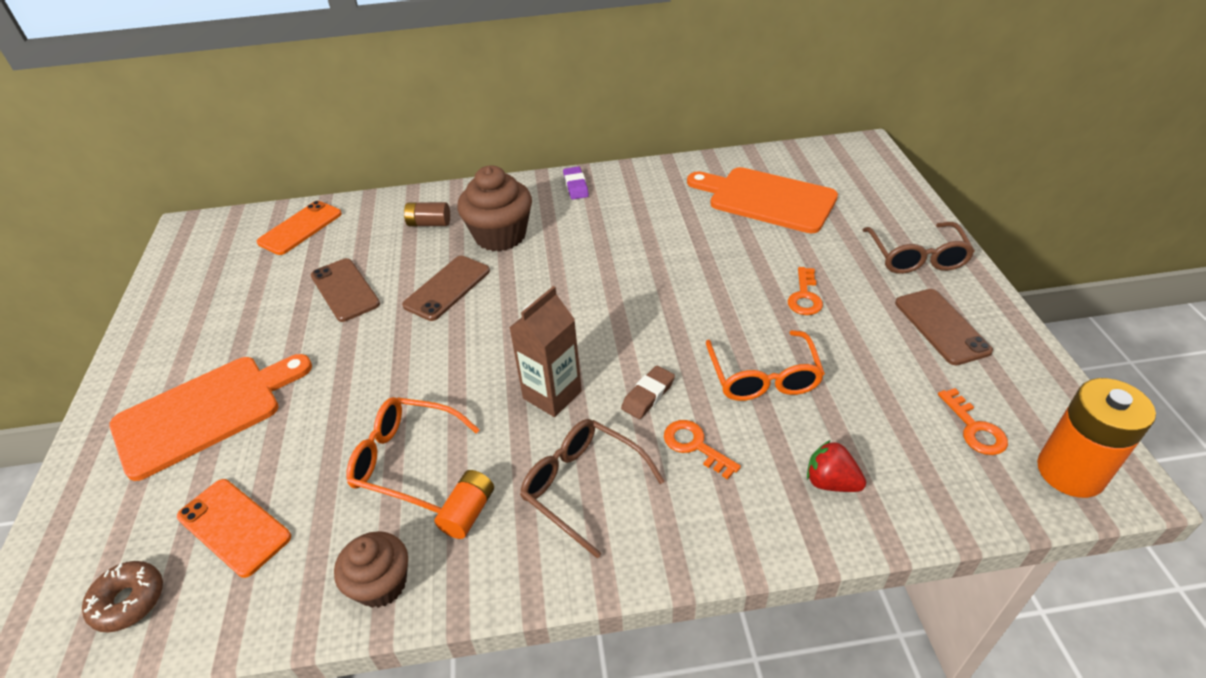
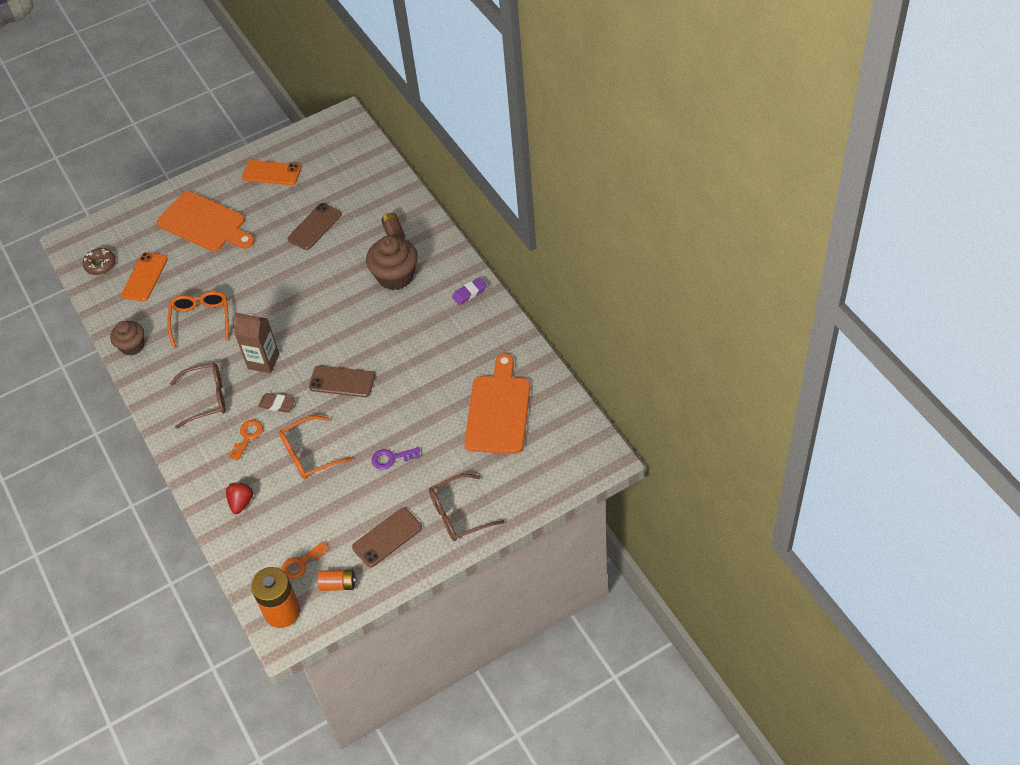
camera: 70 degrees right, 10 degrees up
orange phone [257,201,342,255] -> orange phone moved to [242,160,301,185]
brown phone [402,256,490,321] -> brown phone moved to [309,365,375,397]
orange battery [434,470,494,539] -> orange battery moved to [318,570,357,591]
brown glasses [520,419,665,559] -> brown glasses turned 60 degrees clockwise [170,363,226,429]
orange key [788,267,823,315] -> purple key [372,447,420,470]

